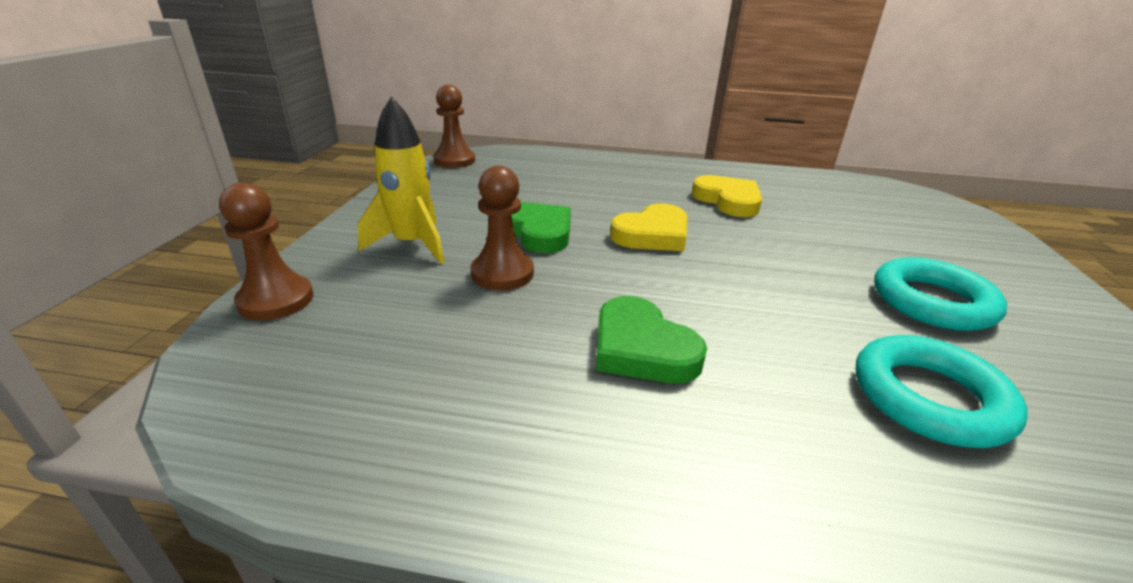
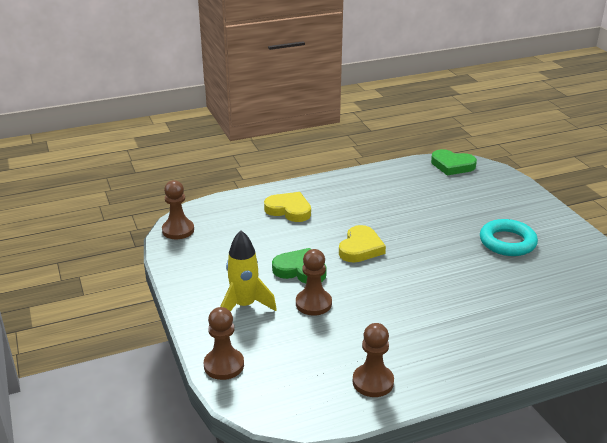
camera: 30 degrees left, 0 degrees up
green heart [596,296,707,383] -> green heart moved to [431,149,477,176]
yellow heart [692,175,762,217] -> yellow heart moved to [264,192,311,222]
turquoise ring [856,335,1028,448] -> none
none -> brown pawn [353,323,394,397]

